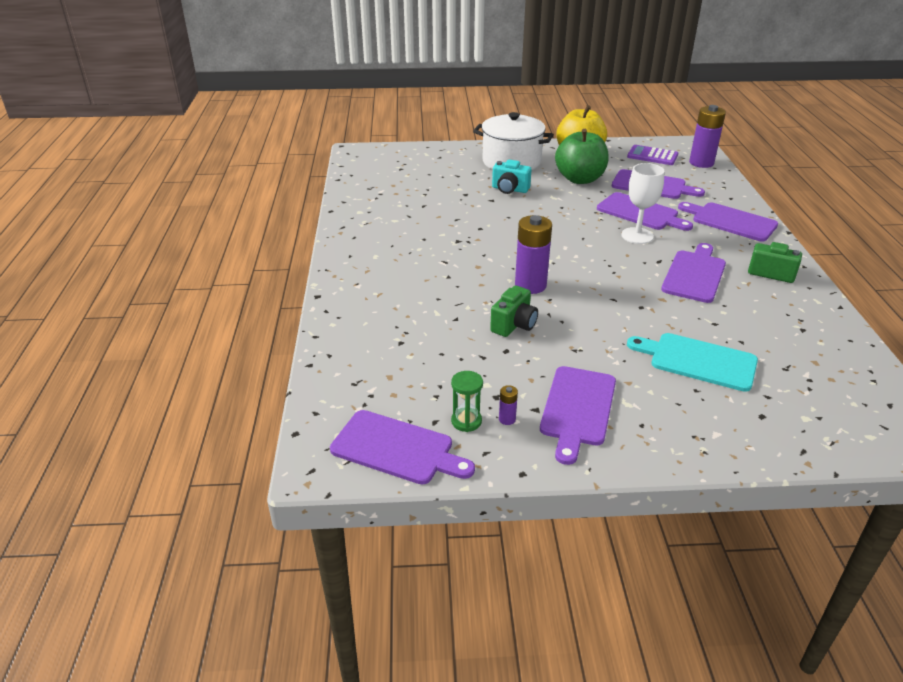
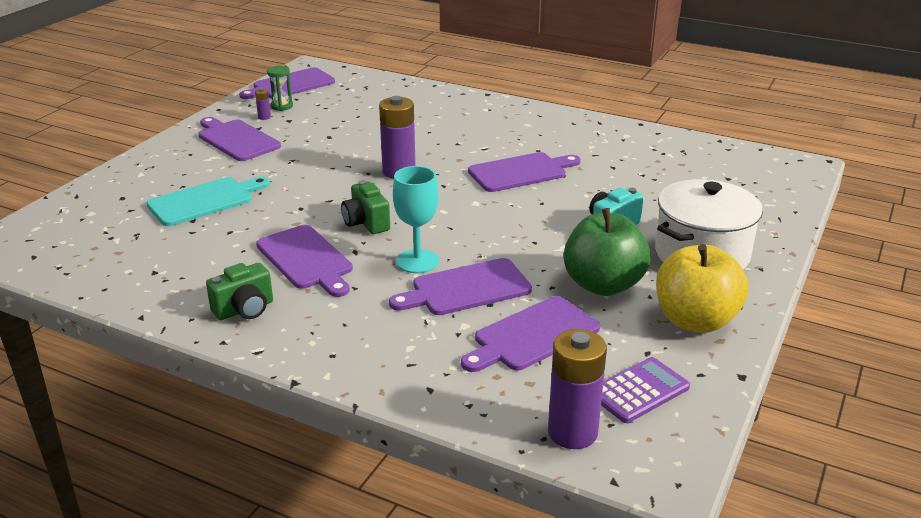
camera: 120 degrees right, 5 degrees down
green camera [490,285,538,337] -> green camera moved to [341,180,390,234]
white goblet [621,163,664,244] -> turquoise goblet [393,166,439,273]
purple cutting board [678,202,778,242] -> purple cutting board moved to [468,152,580,192]

